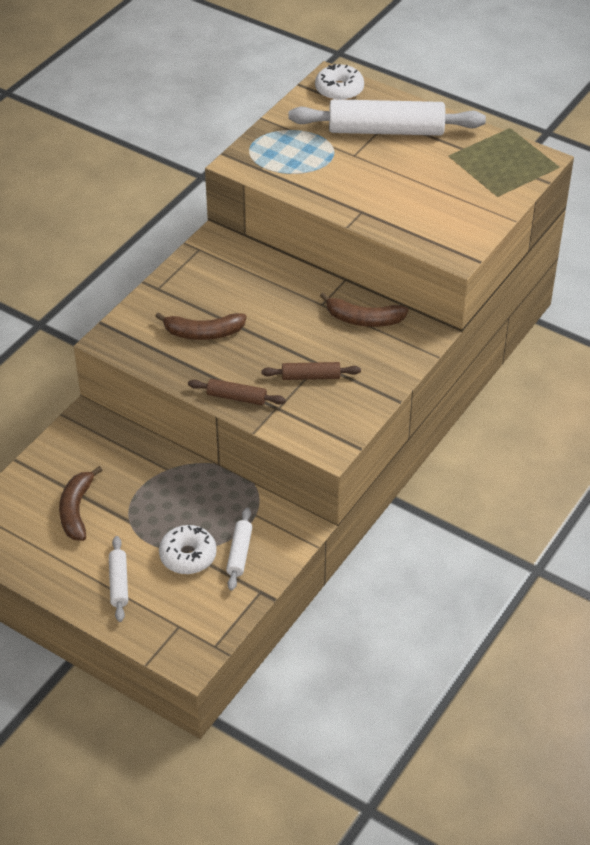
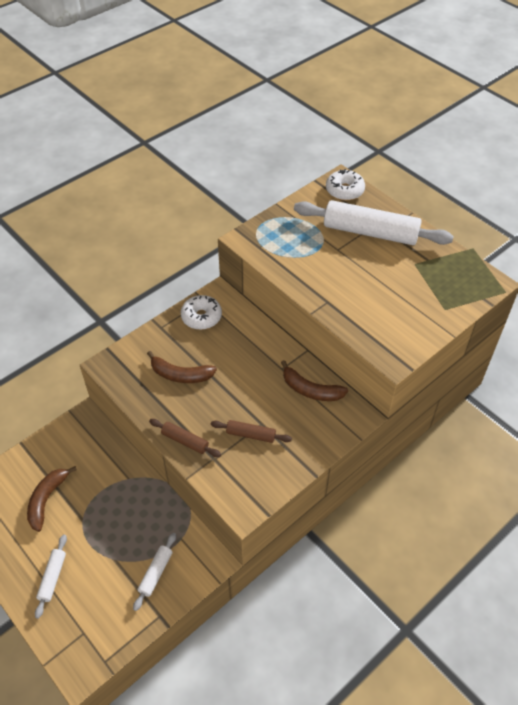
camera: 15 degrees right, 5 degrees up
white donut [159,525,217,574] -> white donut moved to [181,295,222,330]

